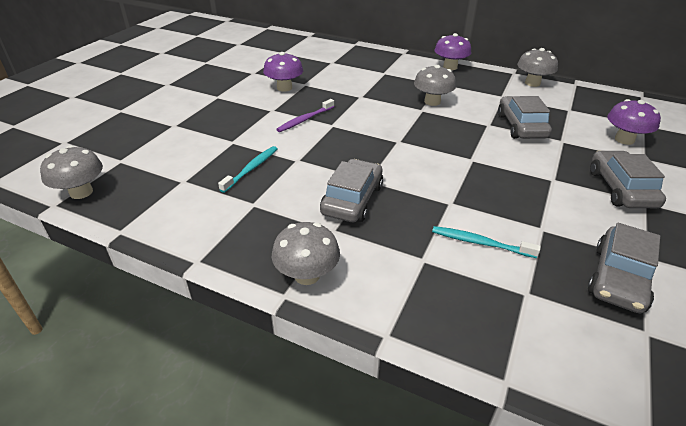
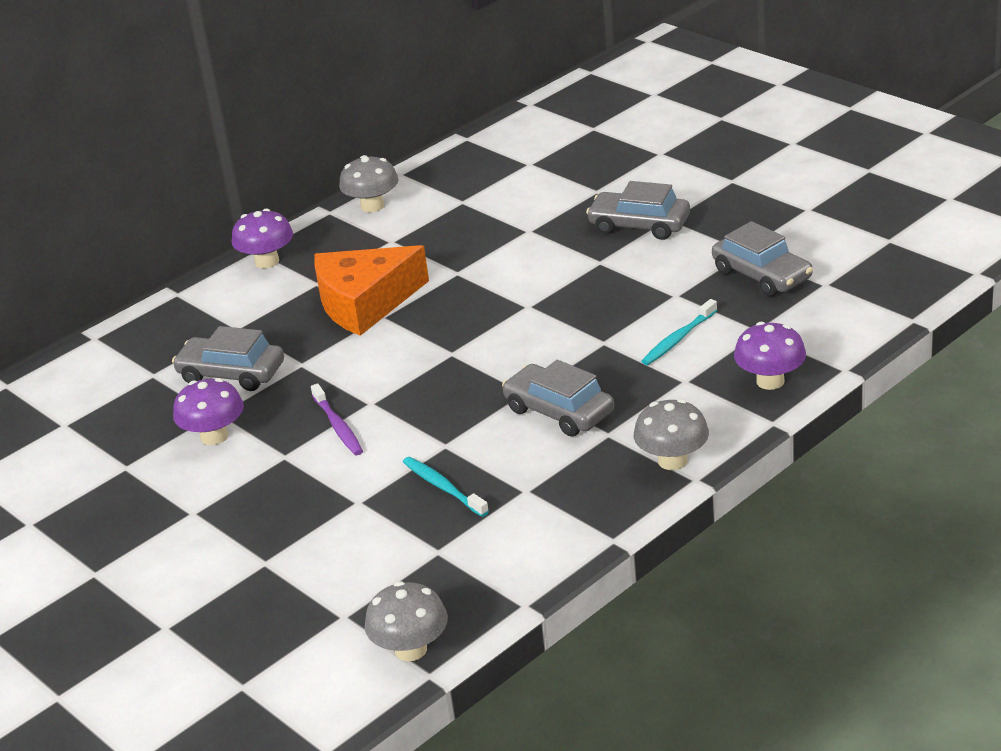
camera: 65 degrees left, 5 degrees down
grey mushroom [414,65,456,106] -> orange cheese [314,245,429,336]
grey car [498,96,552,139] -> grey car moved to [172,326,284,391]
purple mushroom [607,99,661,145] -> purple mushroom moved to [734,322,806,390]

